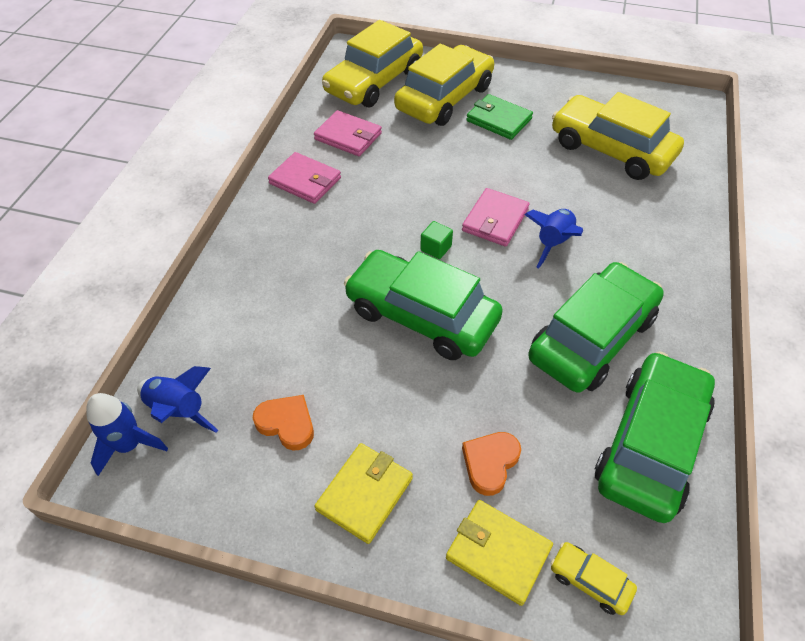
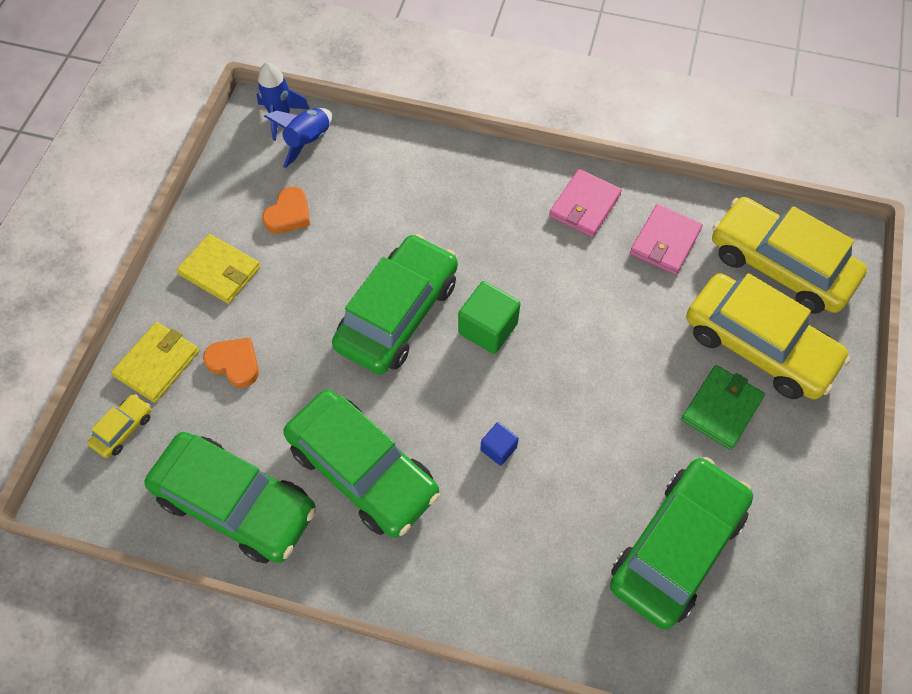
camera: 90 degrees right, 10 degrees up
green cube [420,221,453,259] -> green cube [458,281,521,354], size x1.76
pink wallet [462,188,530,247] -> none
blue rocket [524,209,583,269] -> blue cube [480,422,519,466]
yellow car [552,92,684,180] -> green car [610,457,753,630]

